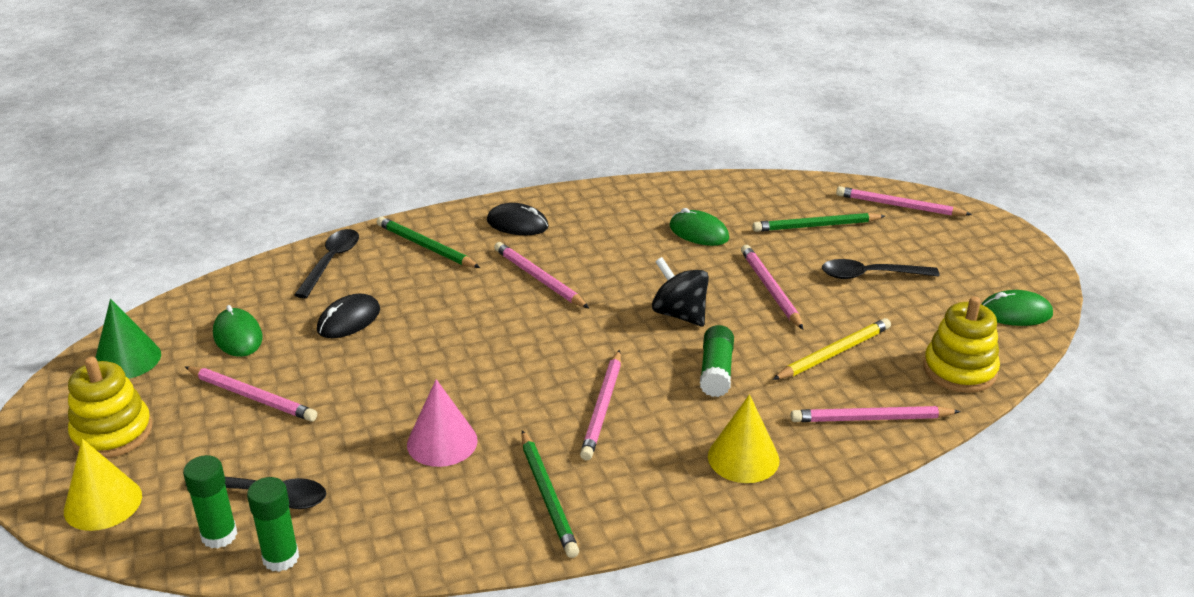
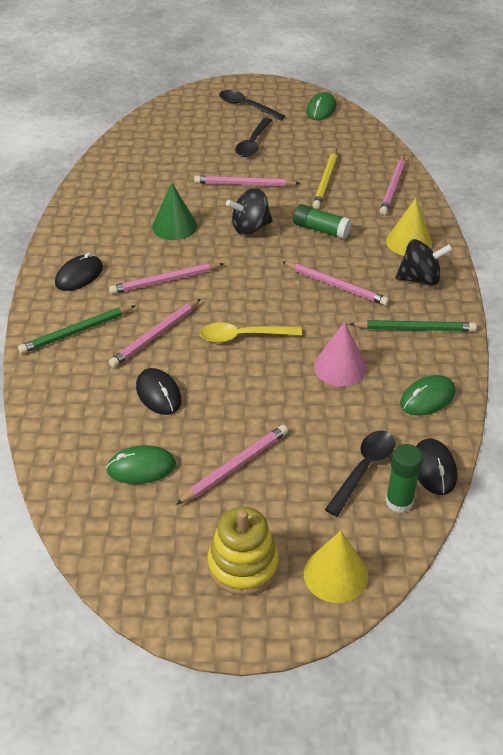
camera: 70 degrees left, 10 degrees up
green cone [95,299,161,379] -> green cone moved to [152,182,197,240]
green glue stick [247,477,299,572] -> black mouse [416,438,457,495]
black spoon [294,229,359,298] -> black spoon moved to [219,90,285,120]
green mouse [670,208,729,246] -> green mouse moved to [400,375,456,416]
green pencil [752,213,885,232] -> none
yellow pencil [772,318,891,380] -> yellow pencil turned 150 degrees counterclockwise [313,149,337,209]
pink pencil [836,186,972,216] -> pink pencil moved to [109,299,200,368]
yellow stacking toy [923,296,1000,393] -> none
none -> yellow spoon [200,323,302,343]
none -> black spinning top [395,239,453,286]

